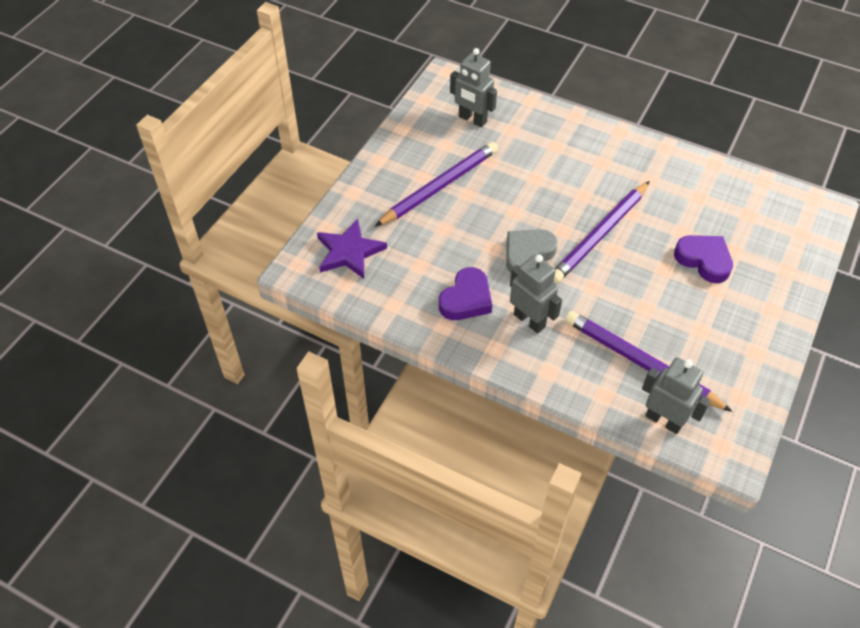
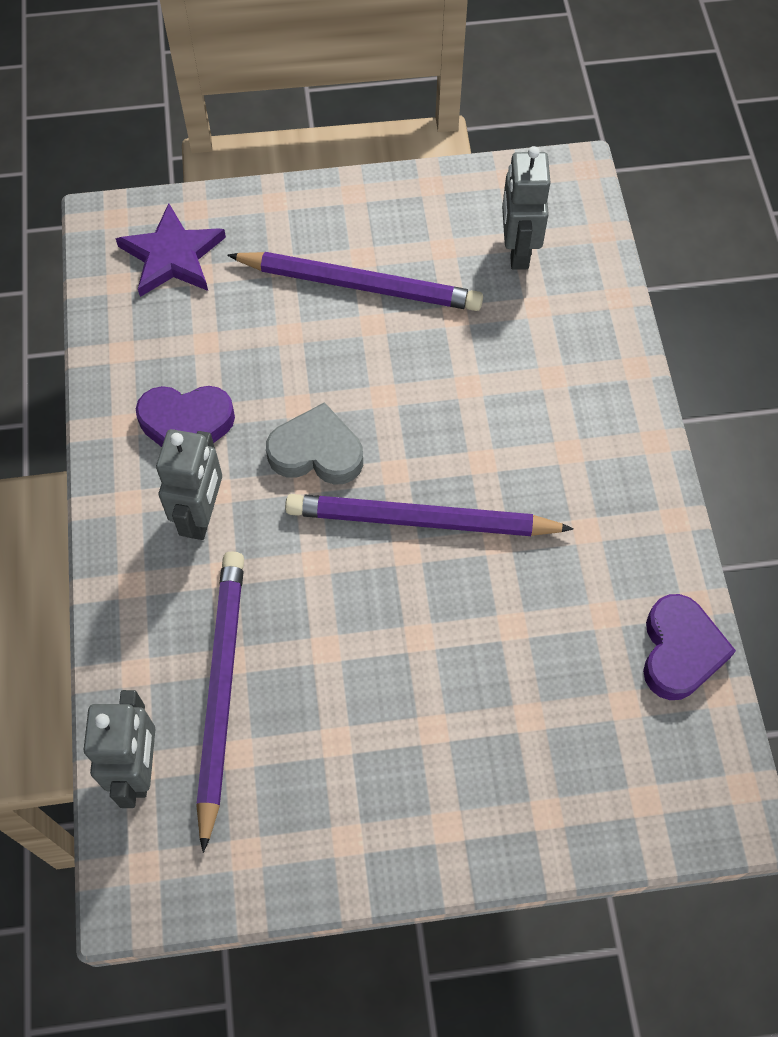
camera: 55 degrees right, 10 degrees up
purple heart [674,235,733,283] -> purple heart moved to [643,594,736,700]

